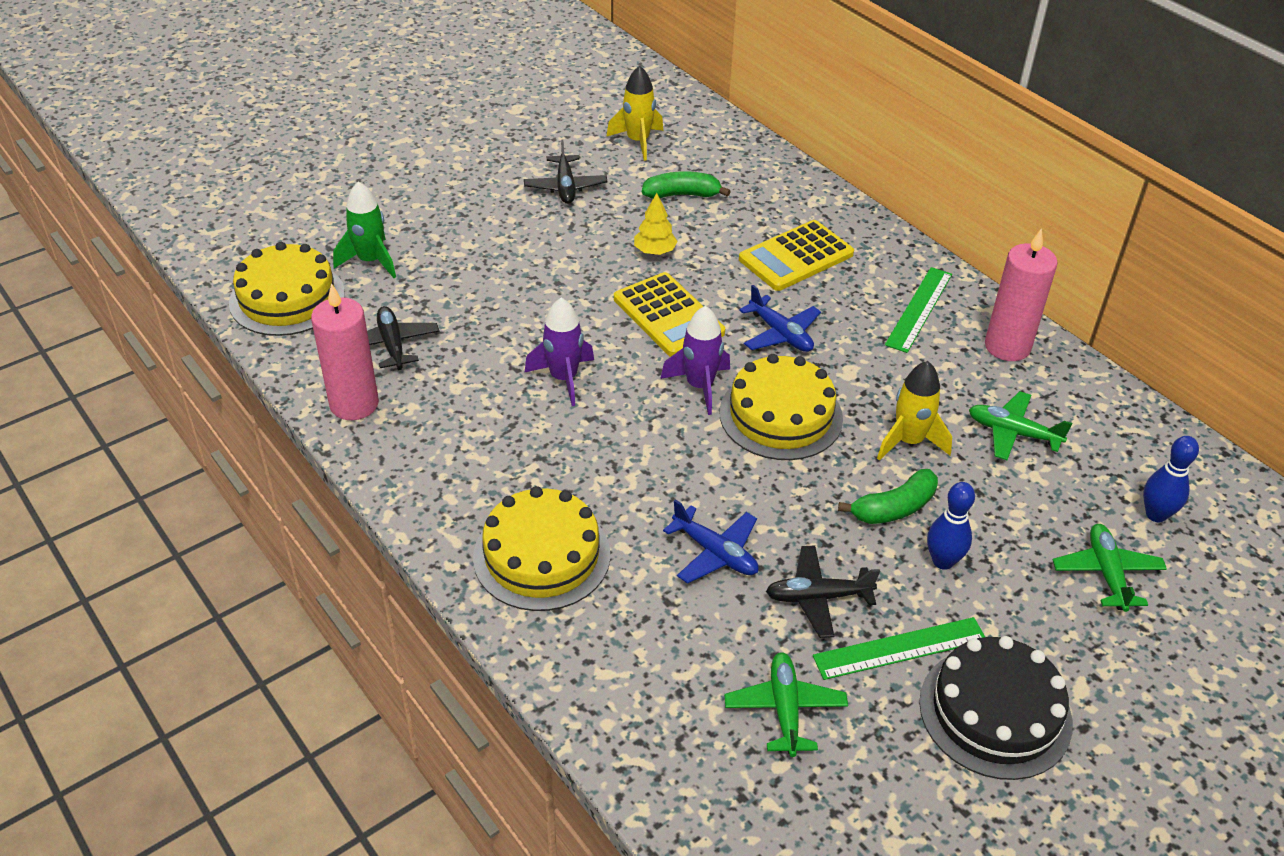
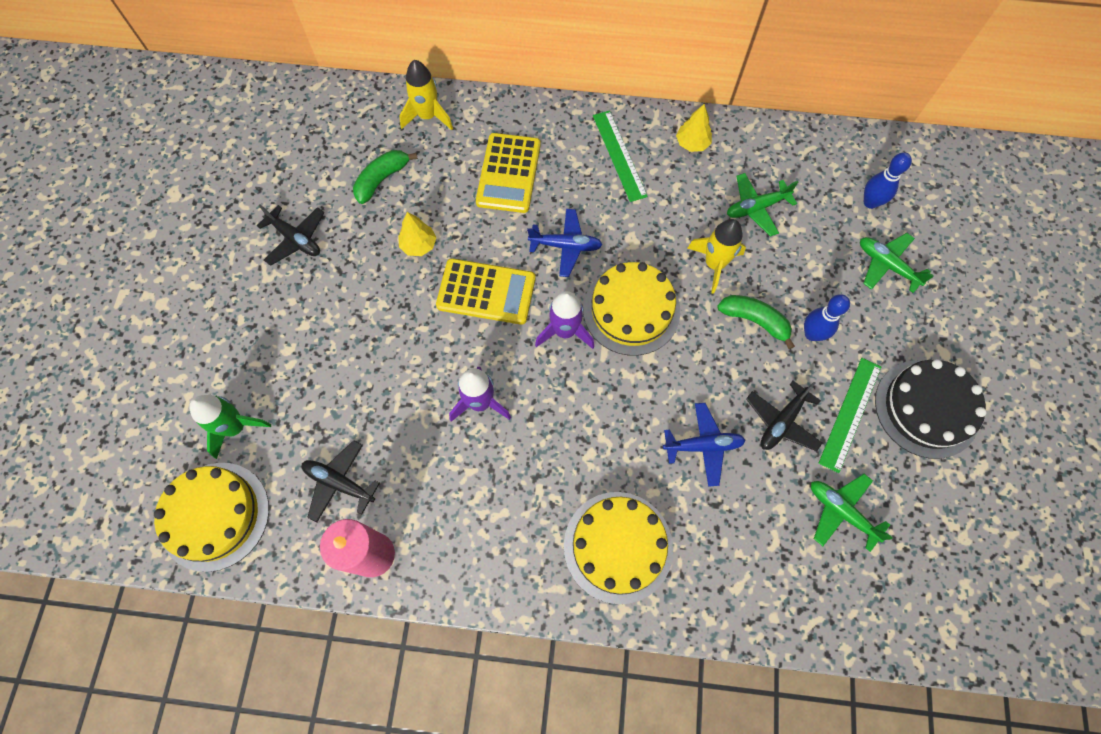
camera: 45 degrees left, 25 degrees up
yellow rocket [606,65,663,161] -> yellow rocket moved to [399,60,453,130]
green banana [838,469,938,524] -> green banana turned 75 degrees counterclockwise [717,295,795,349]
pink candle [985,228,1057,361] -> yellow tree [676,104,712,152]

